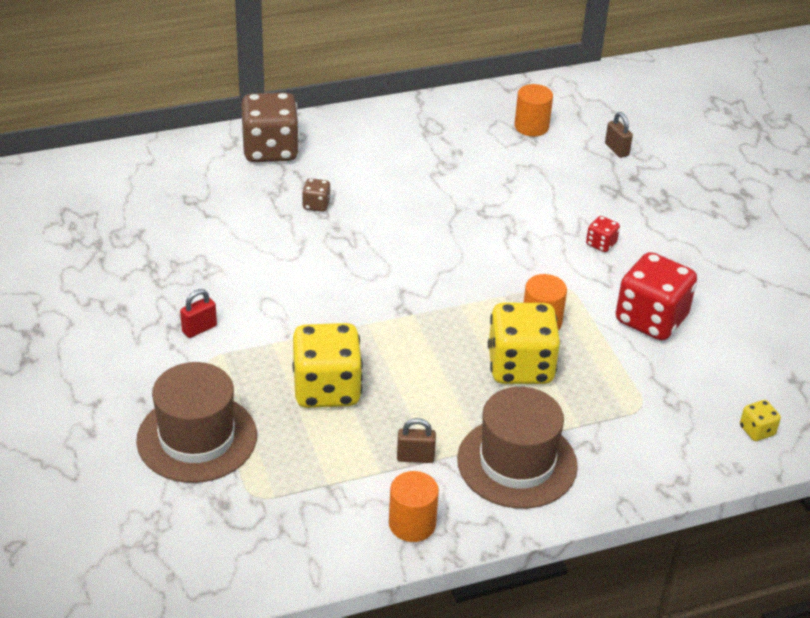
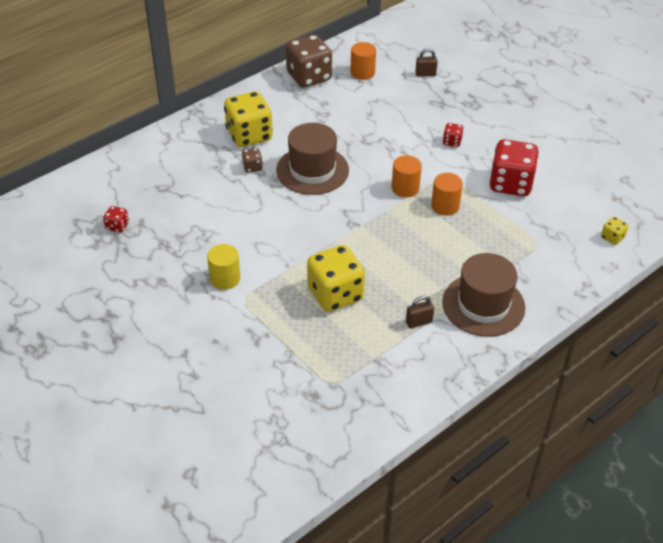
camera: 20 degrees left, 5 degrees up
brown hat [136,362,257,483] -> brown hat moved to [276,123,349,195]
red padlock [180,289,217,338] -> yellow cylinder [207,244,240,290]
brown dice [241,92,299,162] -> brown dice moved to [286,35,332,88]
orange cylinder [389,471,439,542] -> orange cylinder moved to [392,155,422,197]
yellow dice [488,303,560,384] -> yellow dice moved to [224,91,273,147]
brown padlock [605,112,633,158] -> brown padlock turned 45 degrees counterclockwise [415,49,438,77]
none -> red dice [103,206,129,233]

